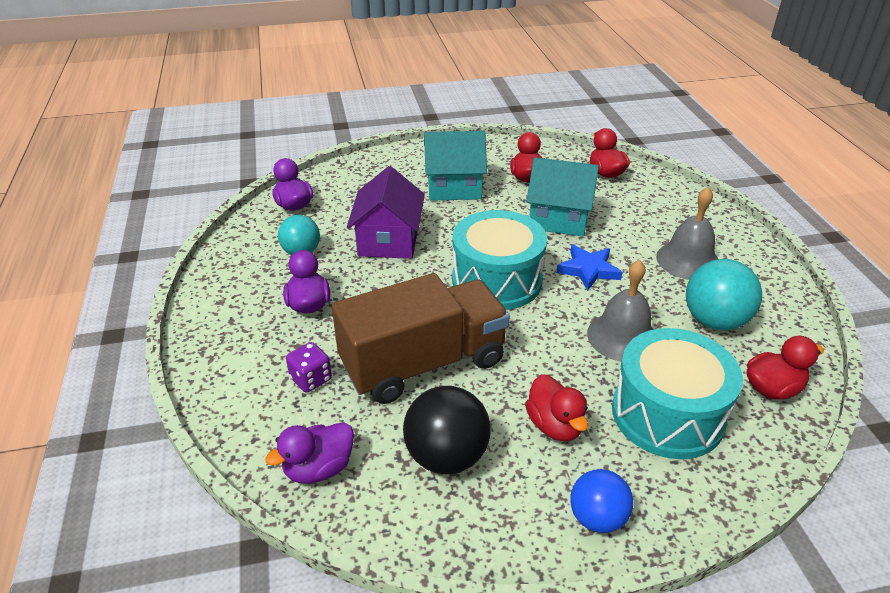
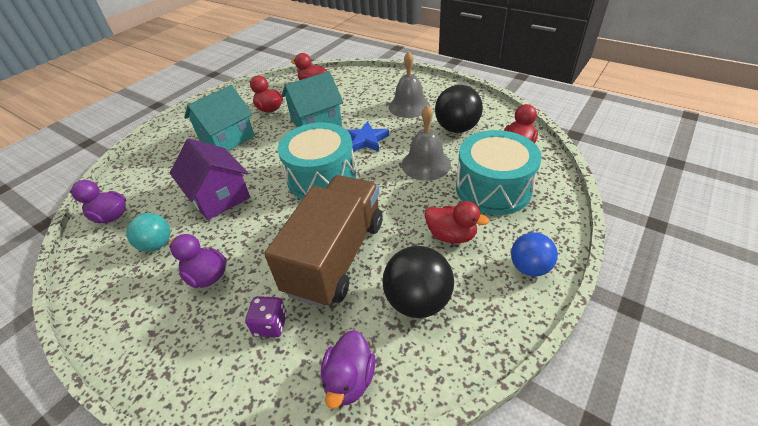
camera: 40 degrees left, 5 degrees up
turquoise ball [686,259,762,331] -> black ball [435,85,483,133]

